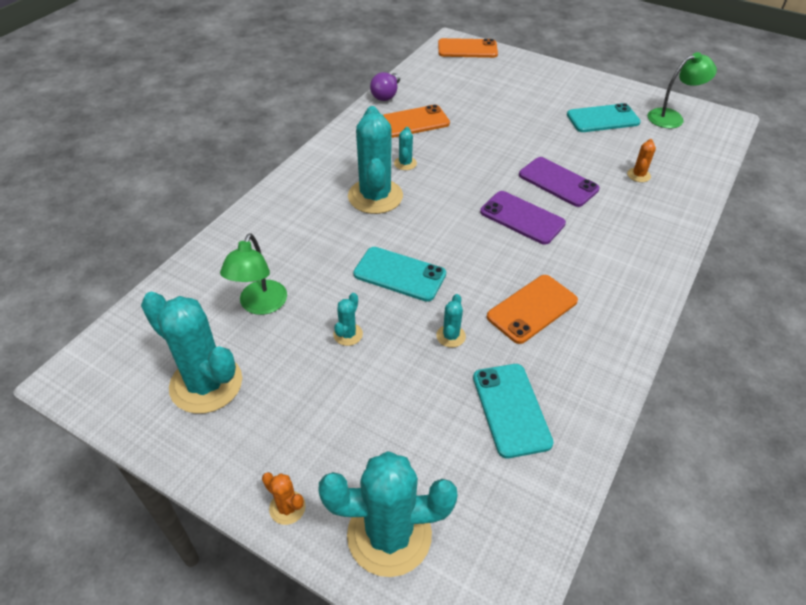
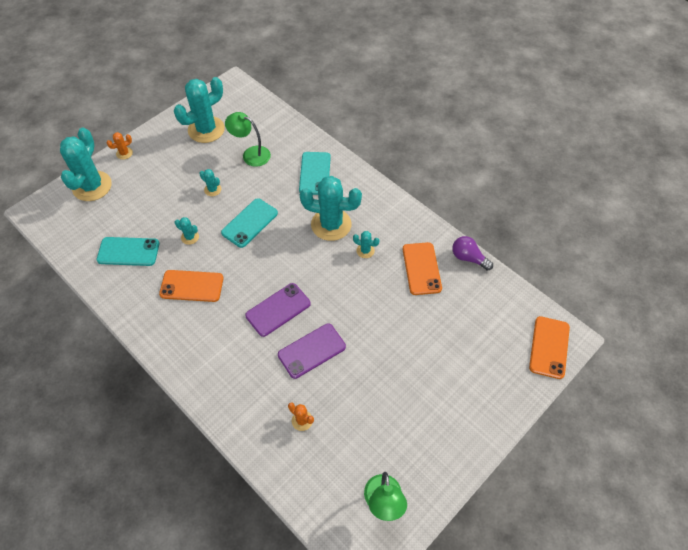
camera: 105 degrees right, 10 degrees up
orange phone [487,275,578,344] -> orange phone turned 60 degrees counterclockwise [159,270,224,302]
turquoise phone [567,103,641,132] -> turquoise phone moved to [299,152,331,195]

